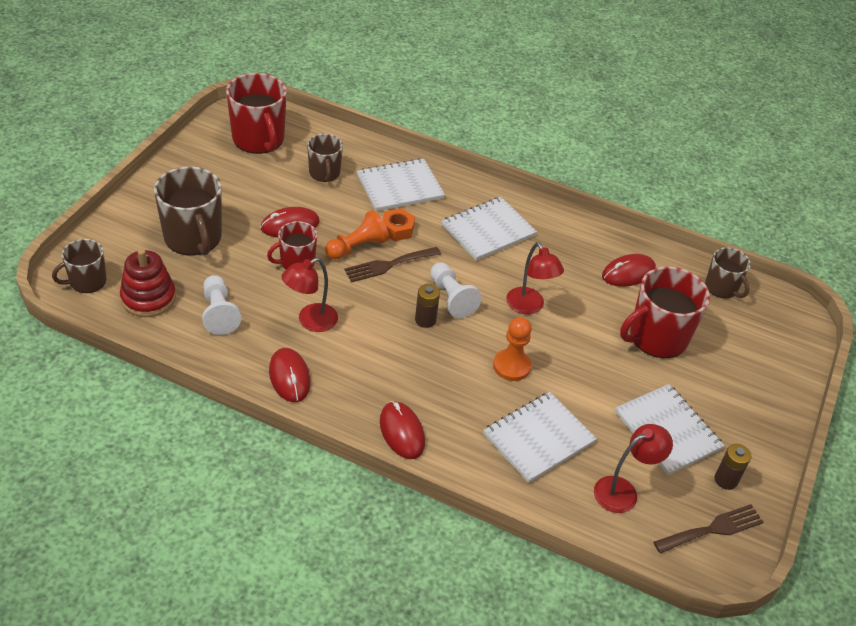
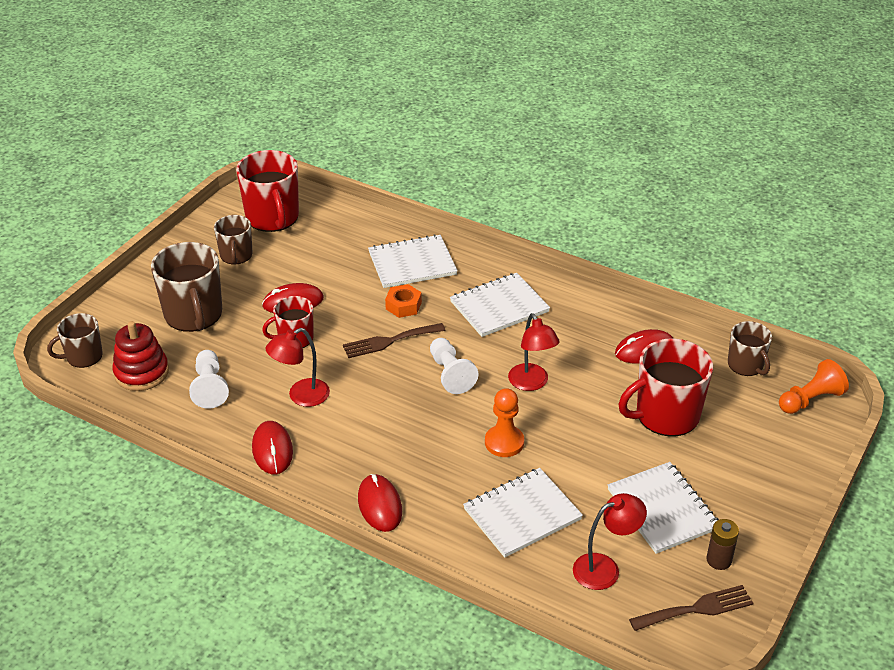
camera: 10 degrees right, 5 degrees down
brown mug [307,134,343,182] -> brown mug moved to [214,215,252,264]
orange pawn [325,210,389,260] -> orange pawn moved to [779,359,849,414]
brown battery [415,284,440,328] -> none

